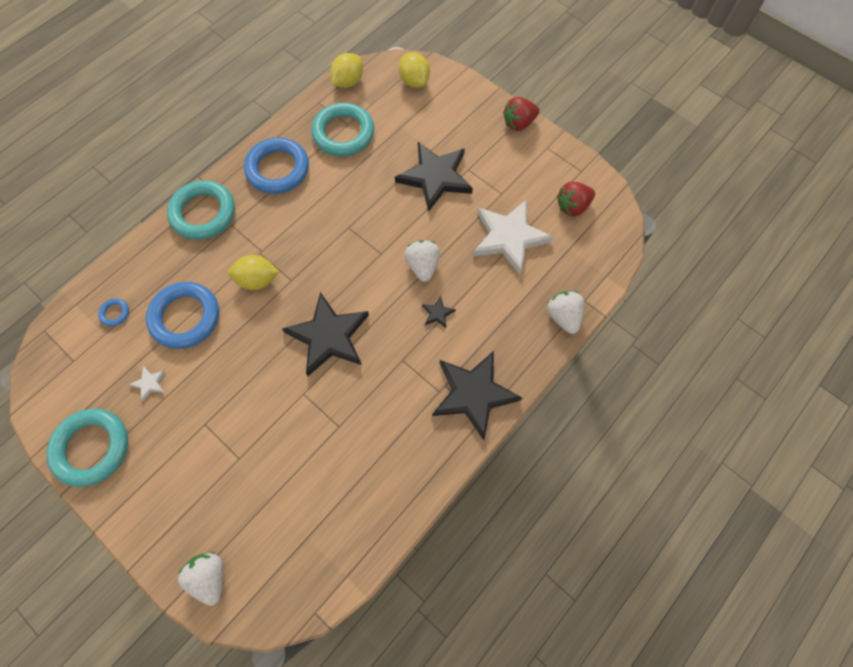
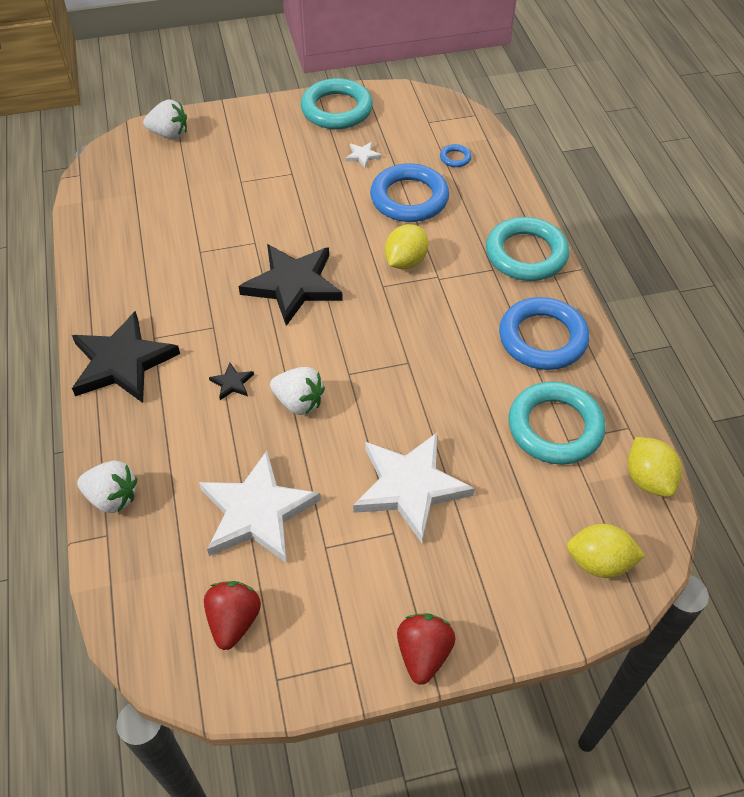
camera: 125 degrees right, 15 degrees down
black star [395,142,473,212] -> white star [353,433,475,543]

